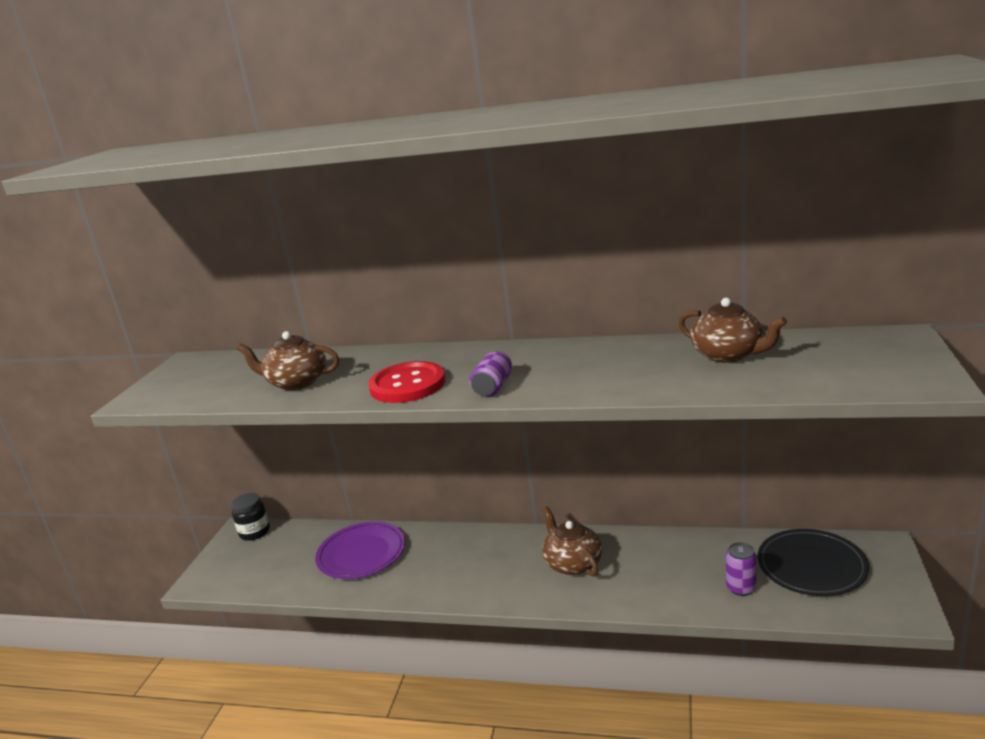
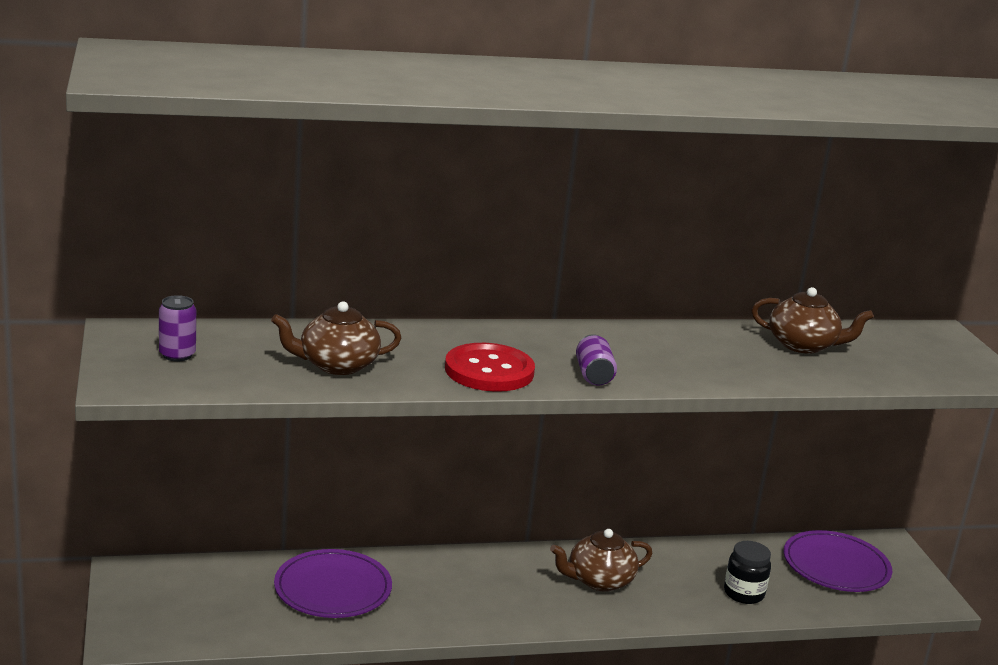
camera: 30 degrees left, 0 degrees up
black jar [231,493,270,541] -> black jar moved to [724,541,771,604]
brown teapot [542,506,602,577] -> brown teapot turned 60 degrees counterclockwise [550,529,653,592]
purple can [726,542,757,596] -> purple can moved to [159,295,196,362]
black plate [757,529,869,596] -> purple plate [784,530,892,592]

